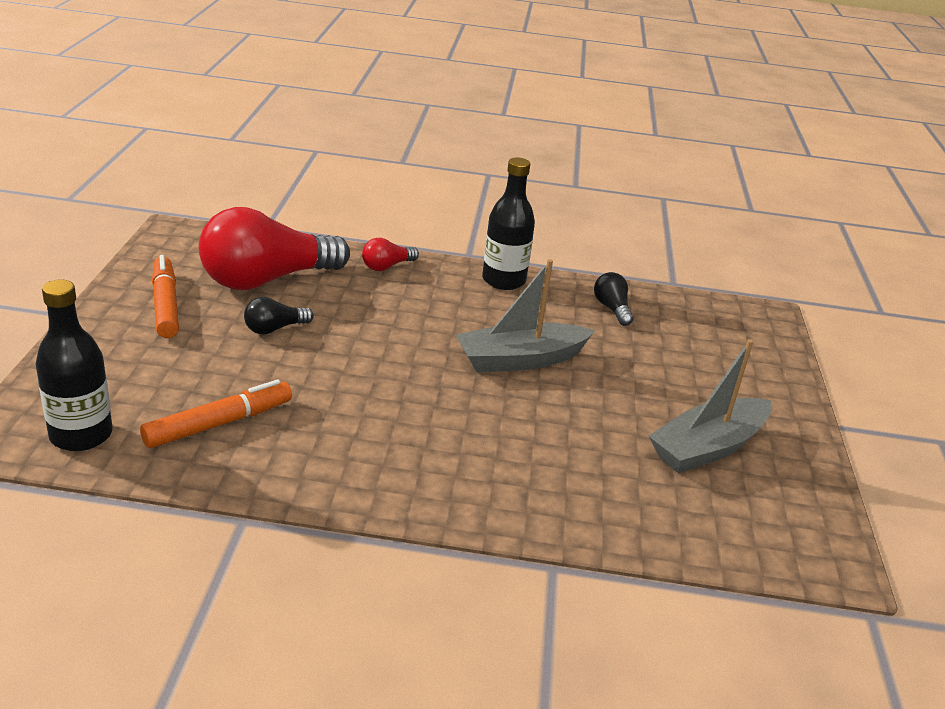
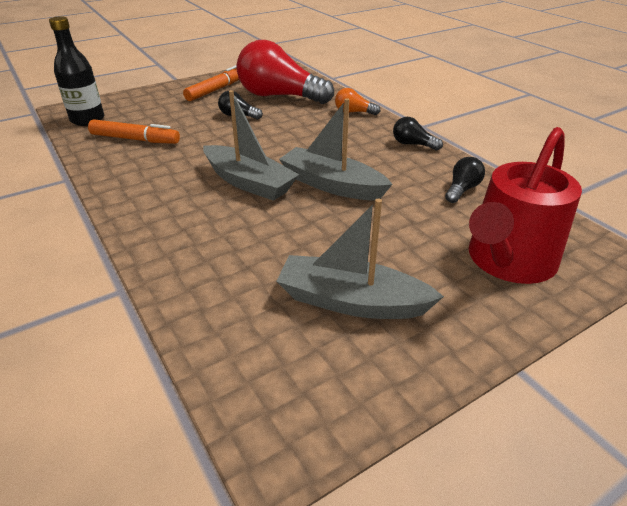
camera: 55 degrees right, 5 degrees up
red light bulb [362,238,419,271] -> orange light bulb [335,88,380,115]
black bottle [482,157,535,290] -> black light bulb [393,117,443,151]
none -> grey boat [203,90,299,201]
none -> red watering can [469,127,582,284]

